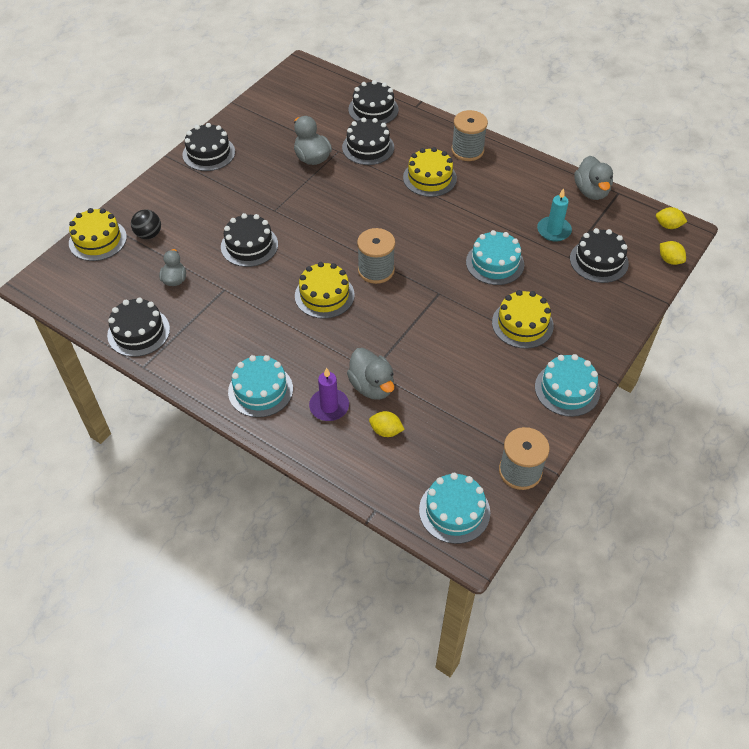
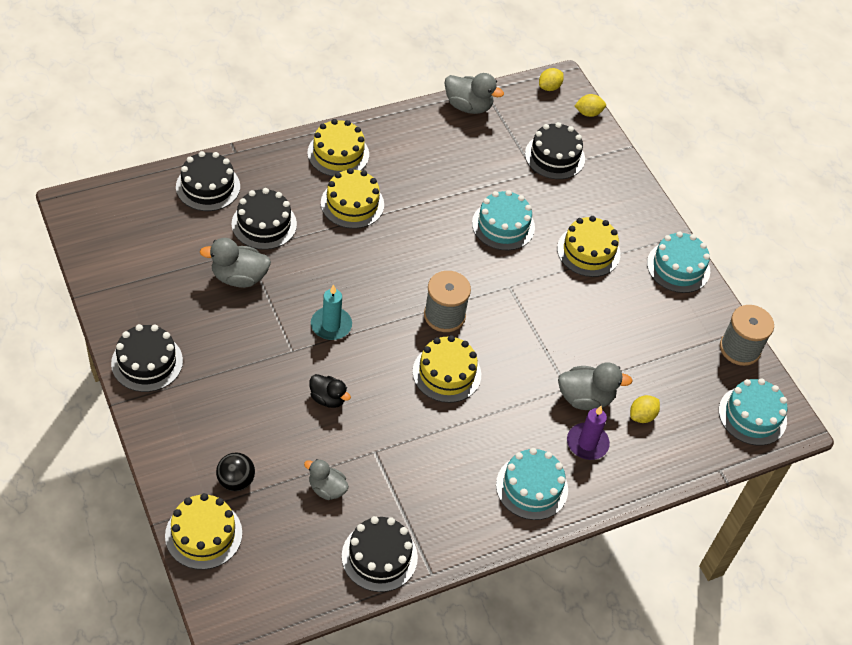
camera: 65 degrees left, 0 degrees up
black cake [221,213,278,267] -> black duck [309,374,351,408]
grey spool [451,110,488,161] -> yellow cake [307,119,369,176]
turquoise candle [537,188,572,242] -> turquoise candle moved to [311,284,352,340]

